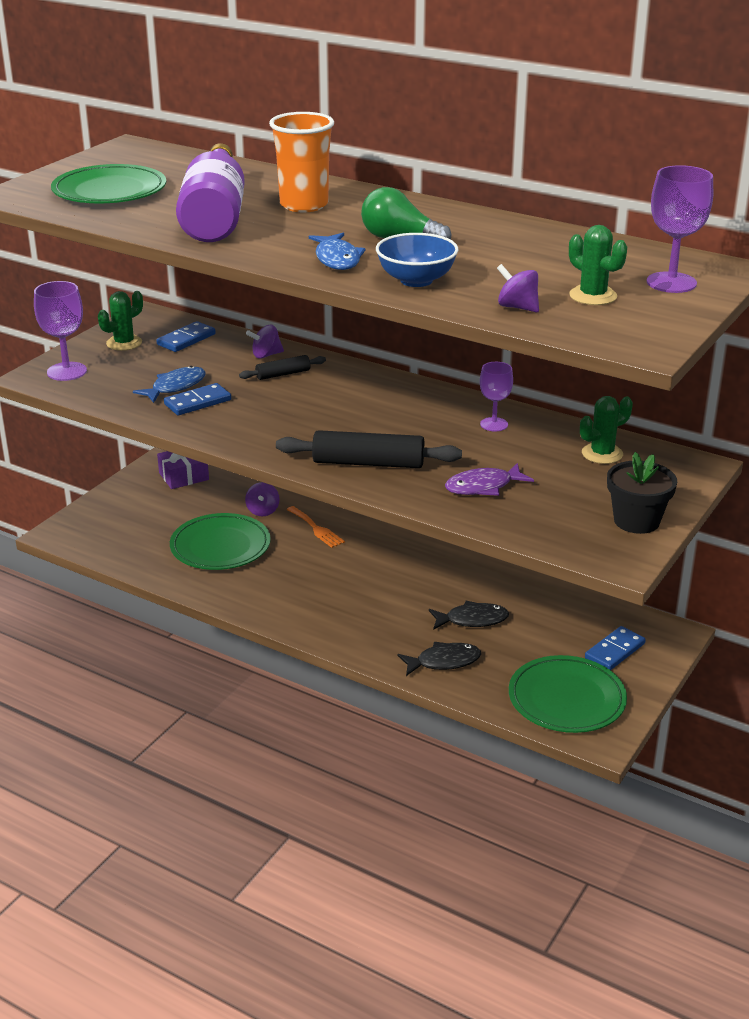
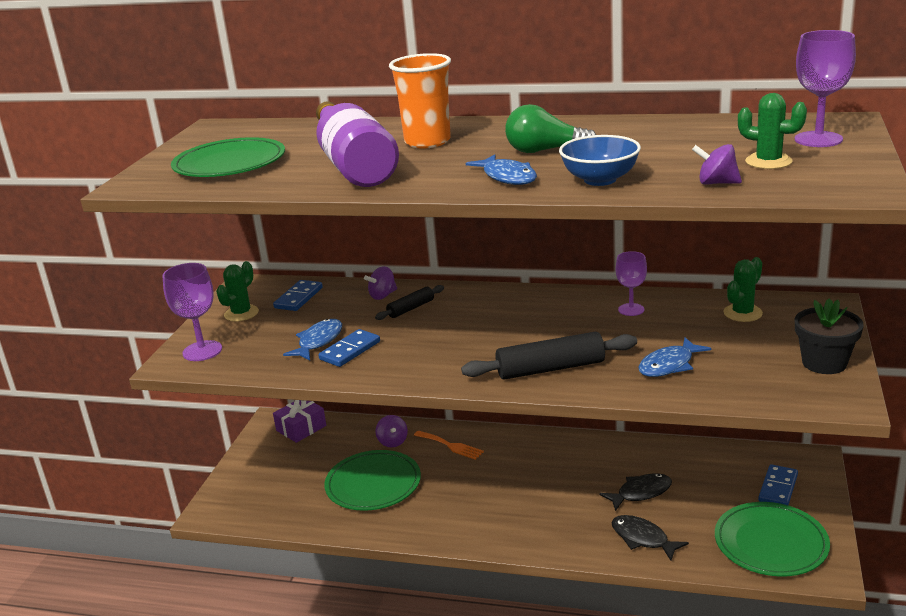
camera: 15 degrees left, 5 degrees down
black fish [397,642,481,676] -> black fish turned 105 degrees counterclockwise [611,515,689,561]
purple fish [445,463,534,496] -> blue fish [638,337,711,377]

